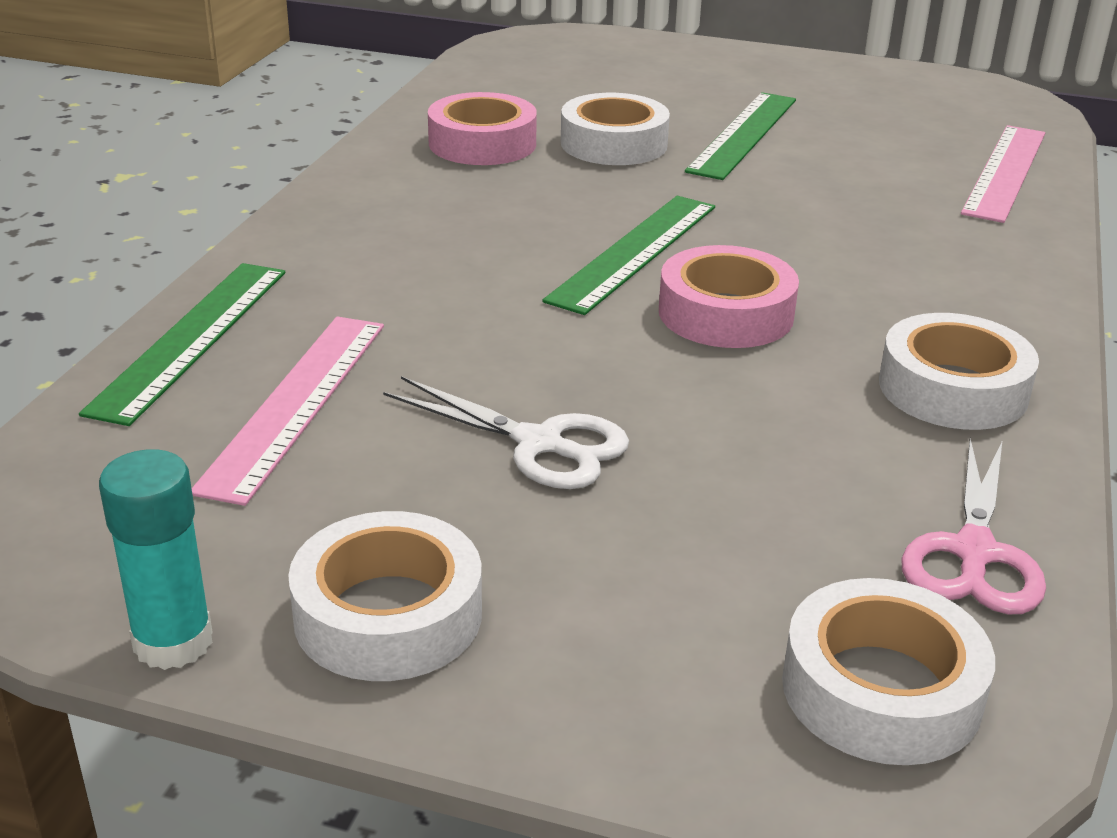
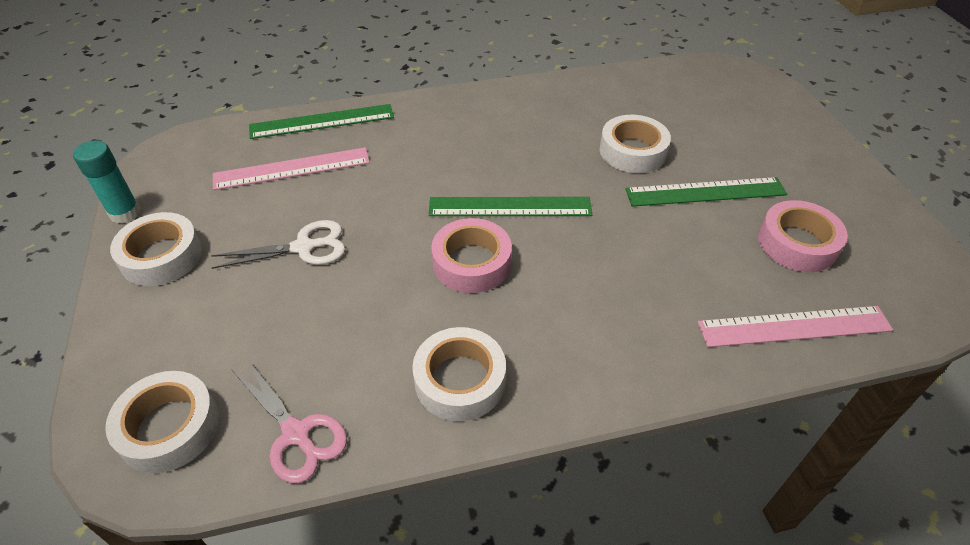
camera: 60 degrees right, 15 degrees up
white scissors [383,376,629,489] -> white scissors turned 105 degrees counterclockwise [211,220,345,269]
pink tape [428,92,537,165] -> pink tape moved to [758,200,848,272]
pink scissors [901,438,1046,614] -> pink scissors turned 120 degrees counterclockwise [231,359,347,483]

